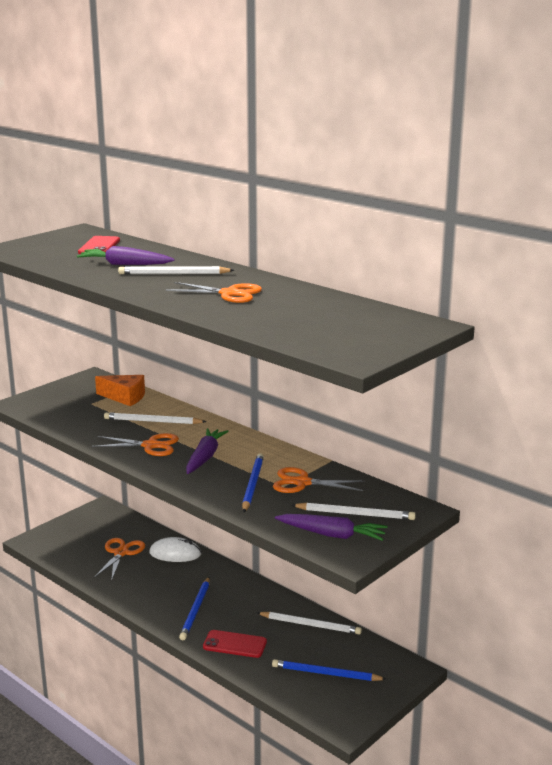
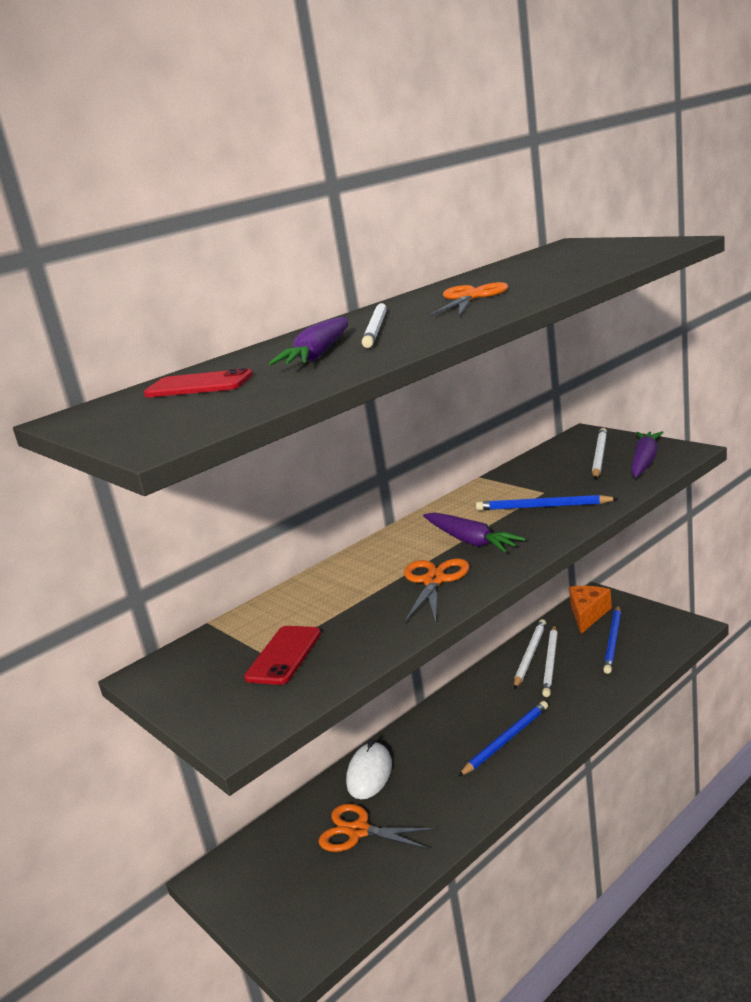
camera: 80 degrees left, 0 degrees up
orange cheese [95,375,145,406] -> orange cheese moved to [569,586,612,634]
white pencil [104,412,207,424] -> white pencil moved to [542,625,558,697]
blue pencil [179,577,210,640] -> blue pencil turned 60 degrees counterclockwise [458,701,548,777]
purple carrot [186,428,229,474] -> purple carrot turned 150 degrees counterclockwise [423,513,526,552]
red phone [203,630,267,658] -> red phone moved to [244,626,321,685]
orange scissors [273,467,365,493] -> none

